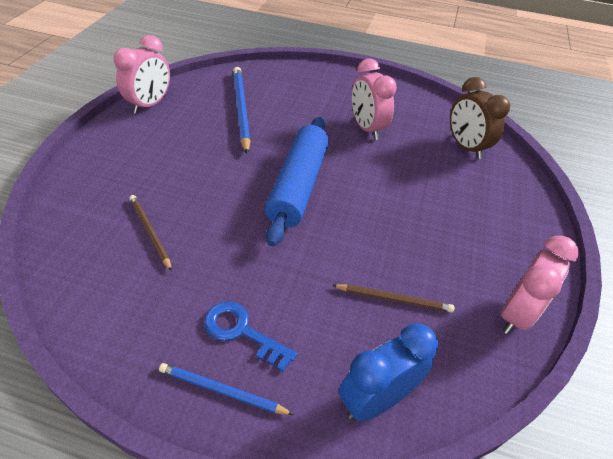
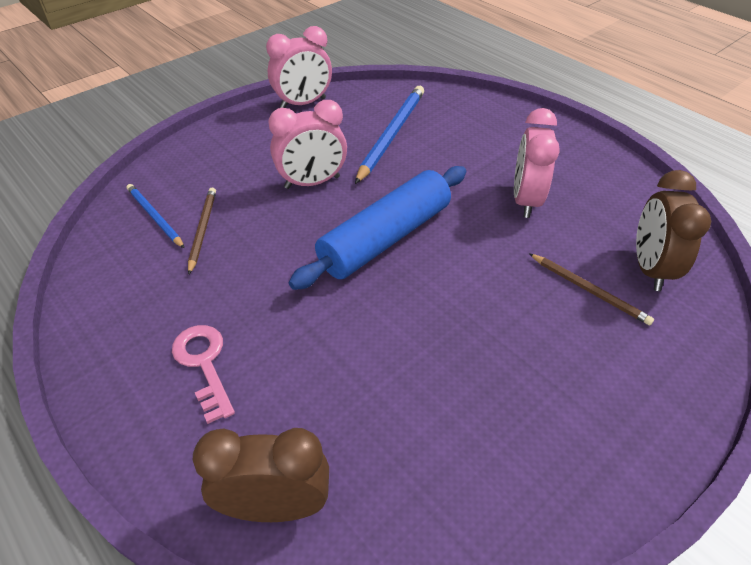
camera: 35 degrees right, 0 degrees up
blue pencil [159,363,294,415] -> blue pencil moved to [127,184,184,248]
blue key [204,302,297,372] -> pink key [172,325,235,424]
brown pencil [332,284,455,312] -> brown pencil moved to [529,253,654,325]
blue clock [339,323,438,421] -> brown clock [193,428,329,522]
pink clock [501,236,579,334] -> pink clock moved to [268,100,347,189]

